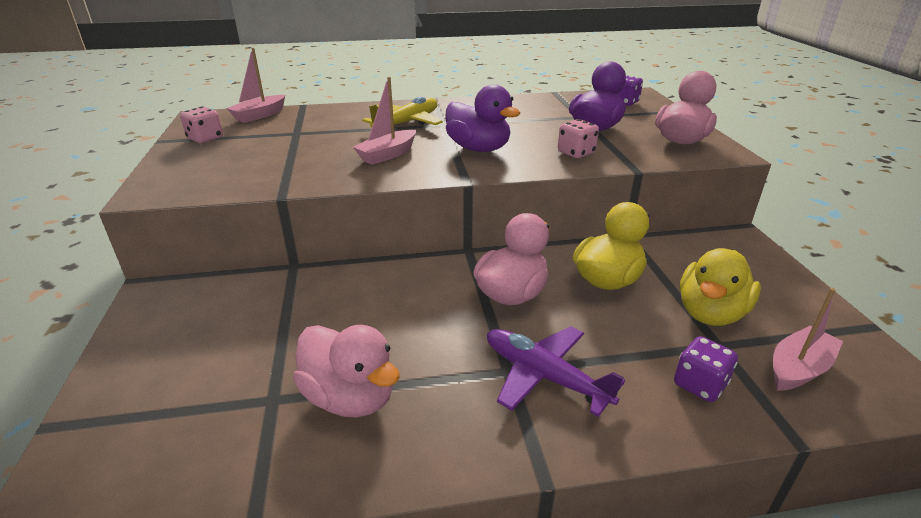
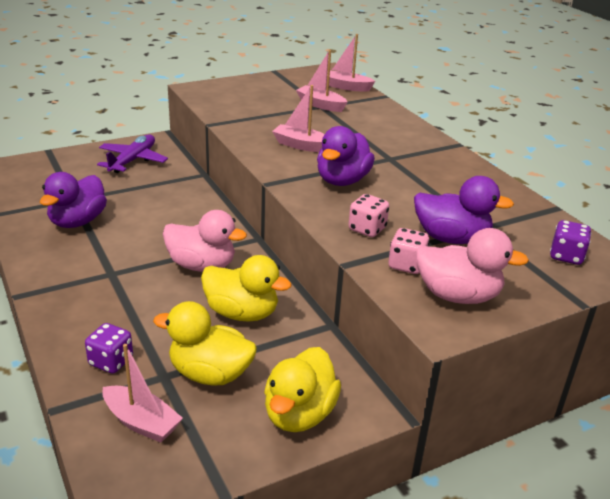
camera: 70 degrees right, 0 degrees up
pink dice [180,106,223,143] -> pink dice moved to [388,228,430,274]
pink duck [293,325,400,417] -> purple duck [40,172,107,228]
yellow plane [362,97,443,128] -> none
purple plane [487,326,625,417] -> purple plane moved to [97,135,168,173]
none -> yellow duck [264,347,341,432]
none -> pink boat [296,50,347,112]

